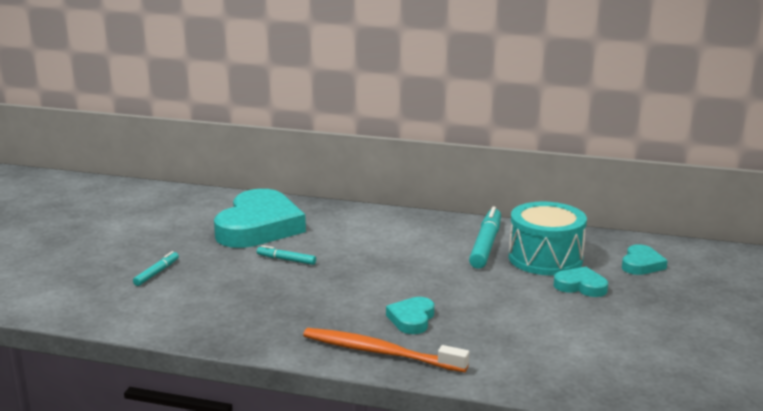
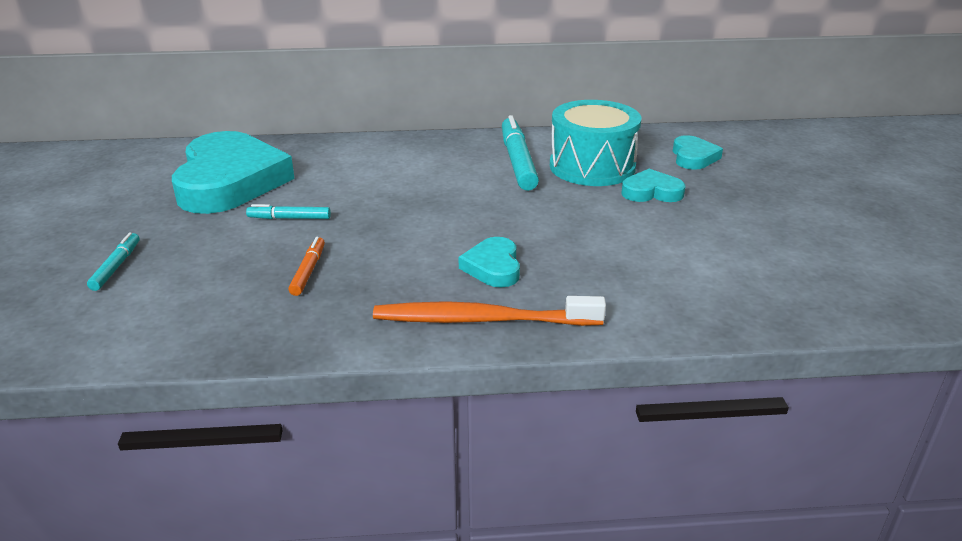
camera: 20 degrees left, 10 degrees up
none -> orange marker [288,237,325,296]

